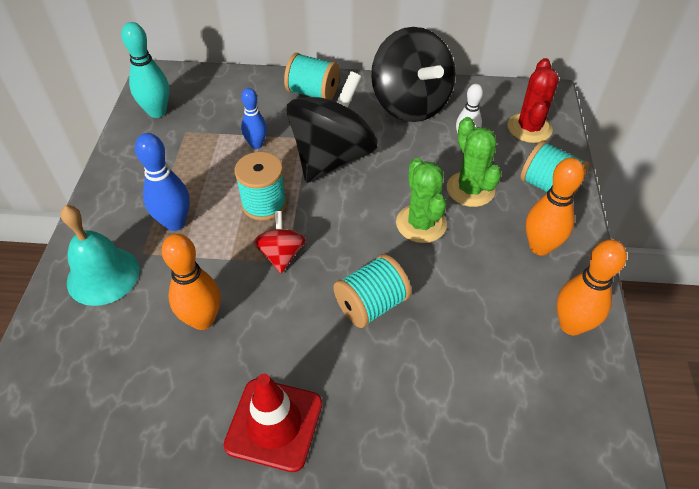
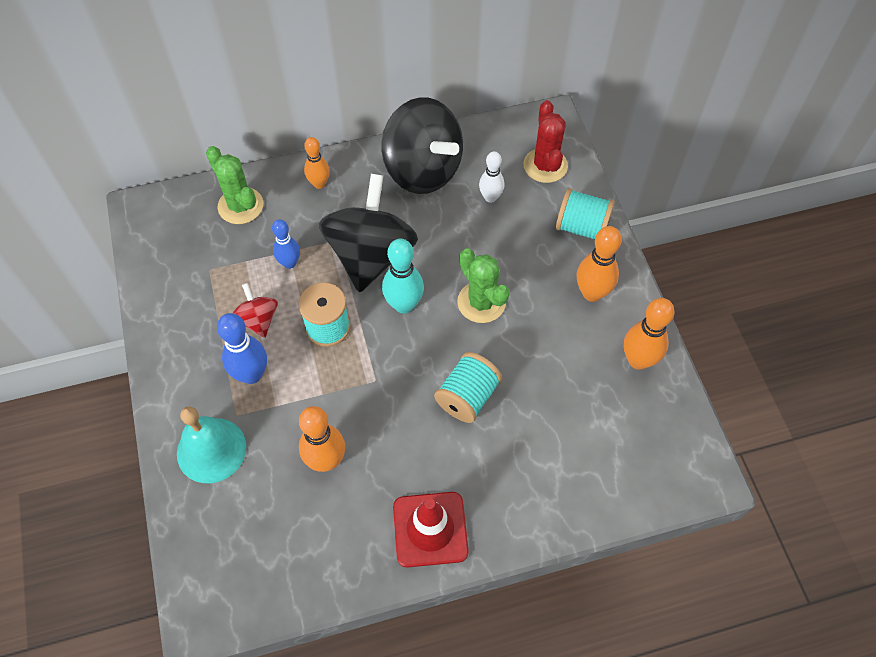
camera: 20 degrees left, 10 degrees up
turquoise bowling pin [121,22,169,118] -> turquoise bowling pin moved to [382,239,424,314]
red spinning top [253,211,306,273] -> red spinning top moved to [233,283,278,338]
turquoise spool [284,53,340,100] -> orange bowling pin [304,137,330,189]
green cactus [447,117,502,207] -> green cactus moved to [206,146,263,224]

